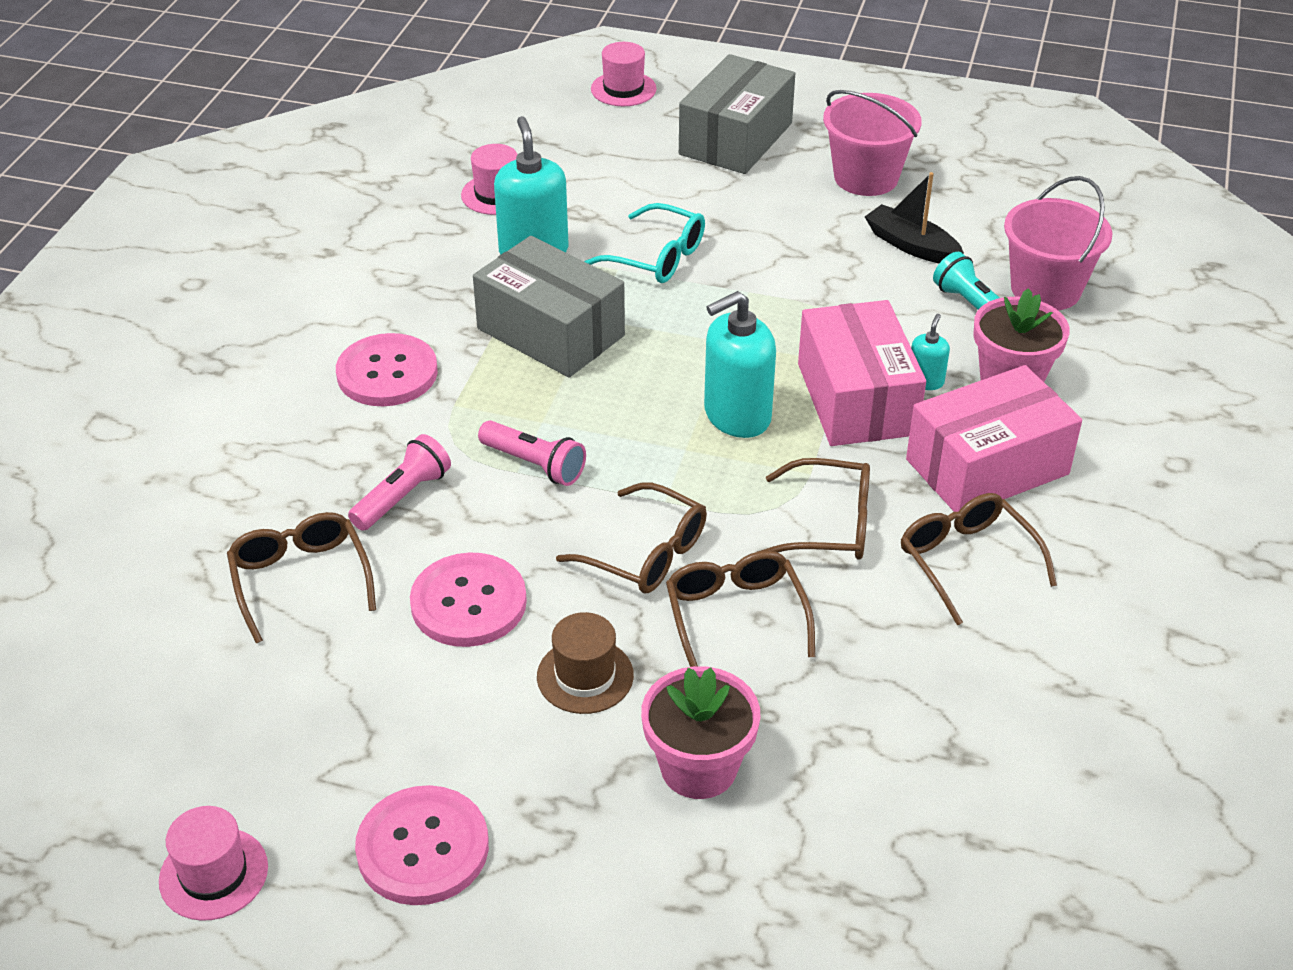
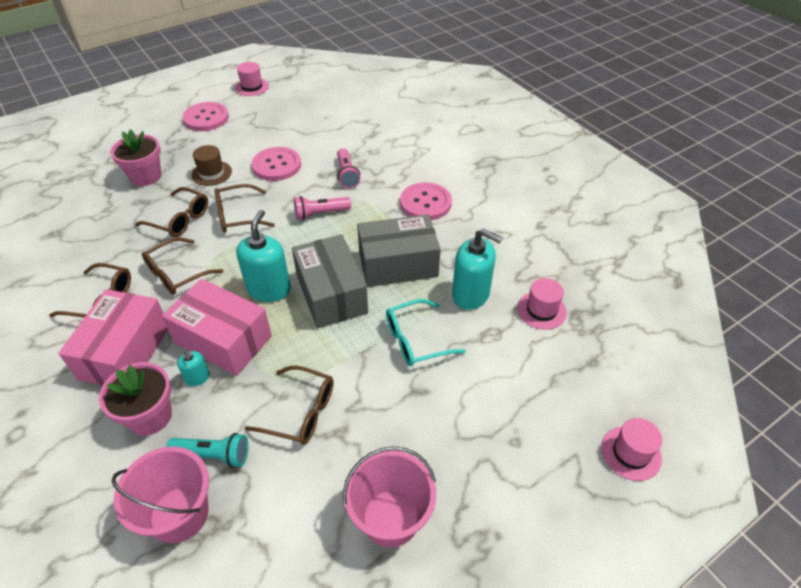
camera: 130 degrees right, 5 degrees up
brown glasses [227,512,376,643] -> brown glasses moved to [245,365,334,445]
grey box [679,54,795,174] -> grey box moved to [292,234,368,328]
black boat [865,172,964,263] -> none

